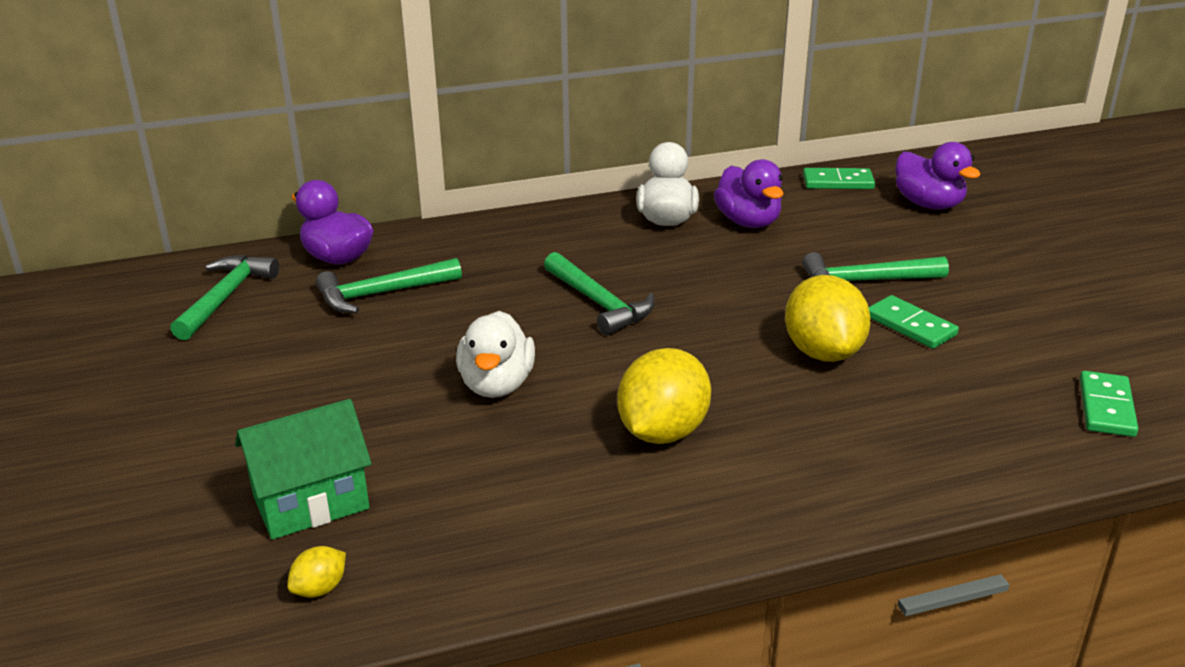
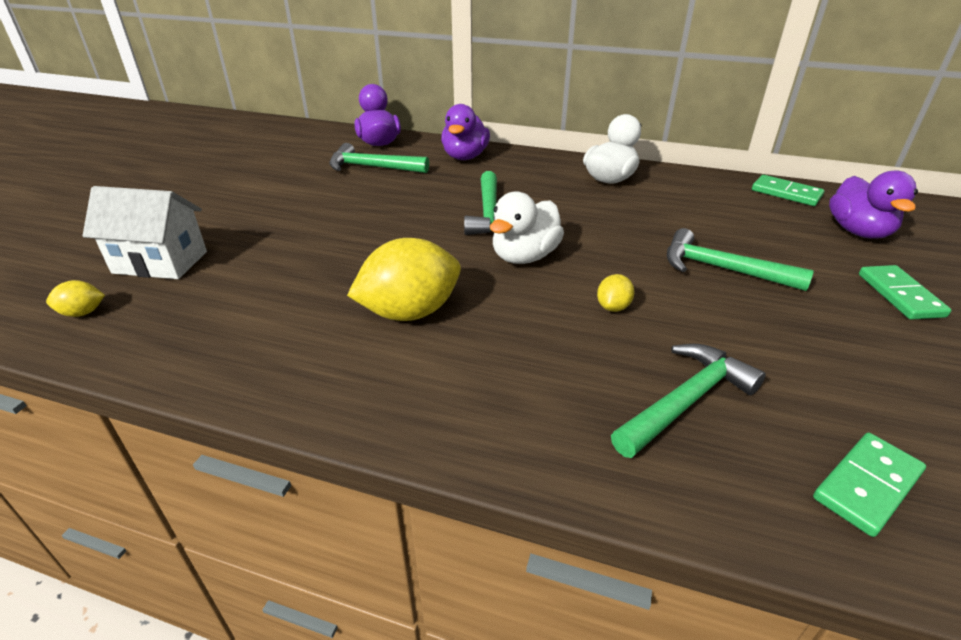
camera: 35 degrees right, 5 degrees up
green hammer [170,255,279,340] -> green hammer moved to [611,344,766,458]
green house [235,399,372,540] -> white house [83,186,207,279]
white duck [456,311,535,398] -> white duck moved to [490,191,564,264]
purple duck [714,159,784,228] -> purple duck moved to [441,104,490,160]
yellow lemon [785,275,871,362] -> yellow lemon [597,274,634,312], size x0.45
green domino [869,295,959,349] -> green domino moved to [859,265,952,320]

